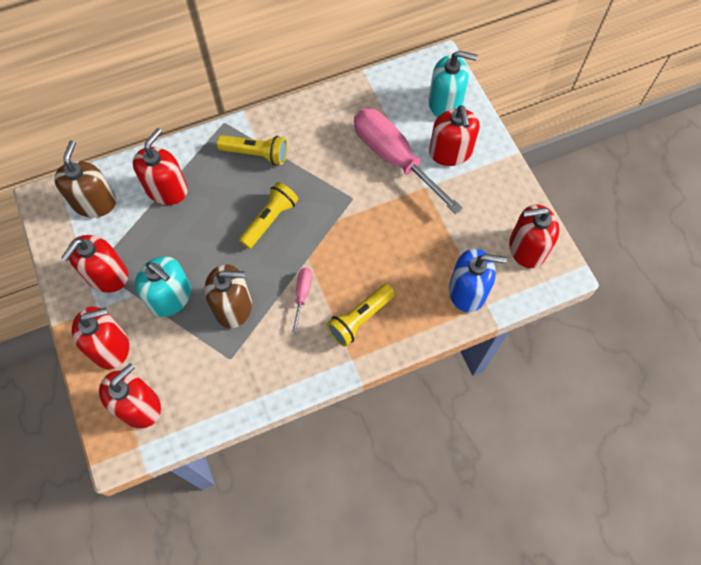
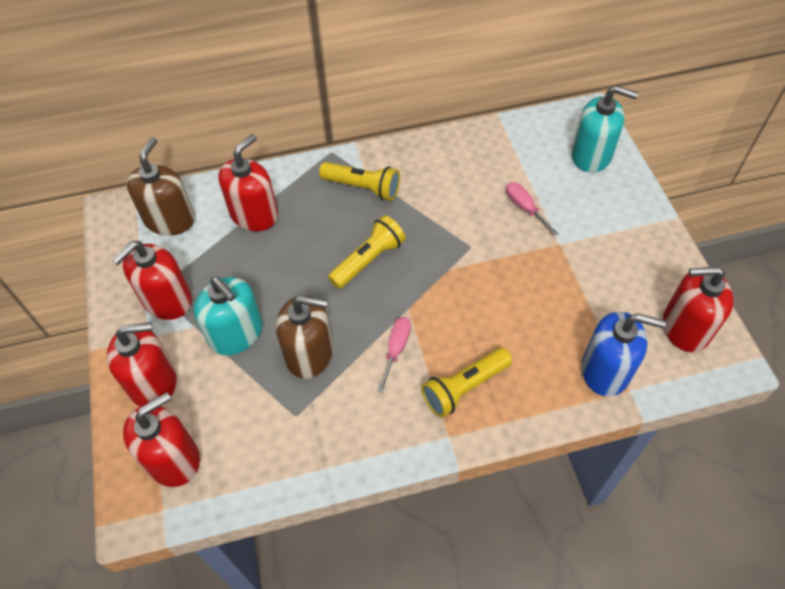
camera: 10 degrees right, 10 degrees down
pink screwdriver [354,108,463,214] -> pink screwdriver [506,182,558,236], size x0.43
red soap dispenser [429,105,480,166] -> none

